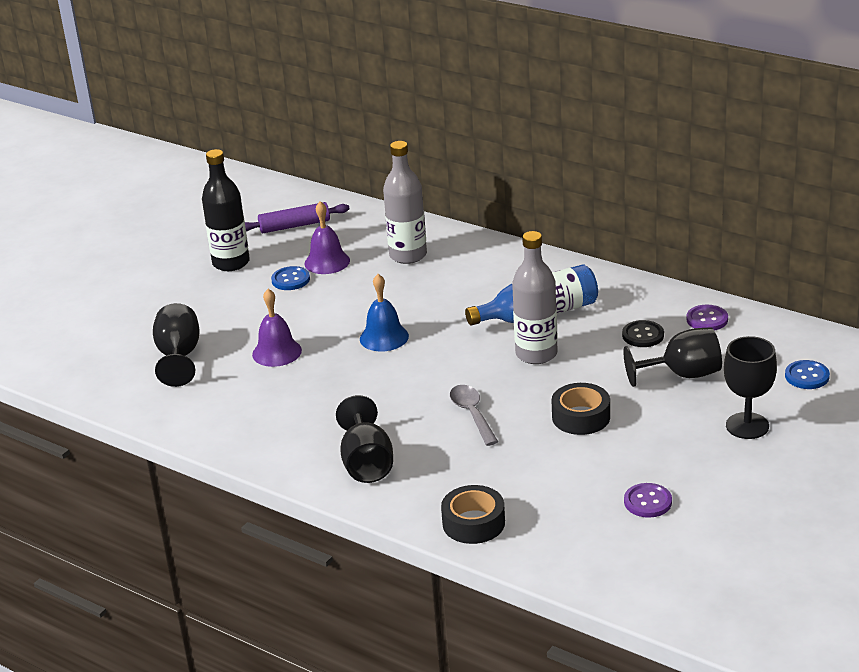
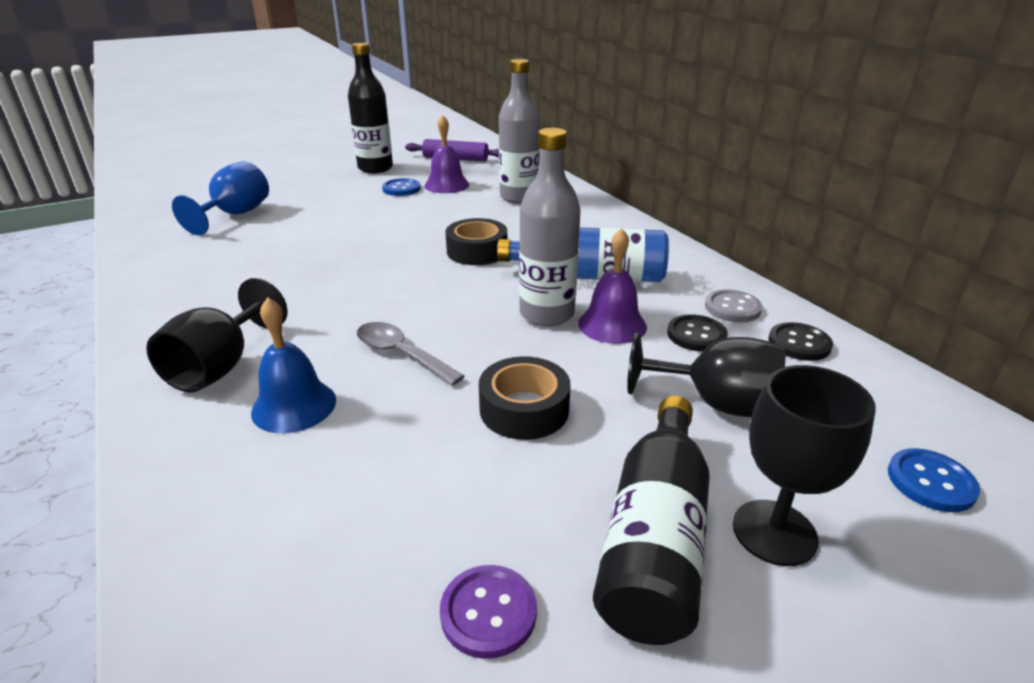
camera: 25 degrees right, 0 degrees up
black goblet [153,303,200,387] -> blue goblet [172,161,269,235]
purple bell [252,289,302,367] -> purple bell moved to [578,228,647,344]
blue bell [360,274,409,351] -> blue bell moved to [251,297,336,433]
black tape [441,485,505,544] -> black tape moved to [445,218,507,265]
grey spoon [450,385,498,446] -> grey spoon turned 60 degrees counterclockwise [357,322,465,386]
purple button [687,305,728,331] -> black button [768,322,833,361]
none -> black bottle [593,396,710,645]
none -> grey button [705,289,762,322]

